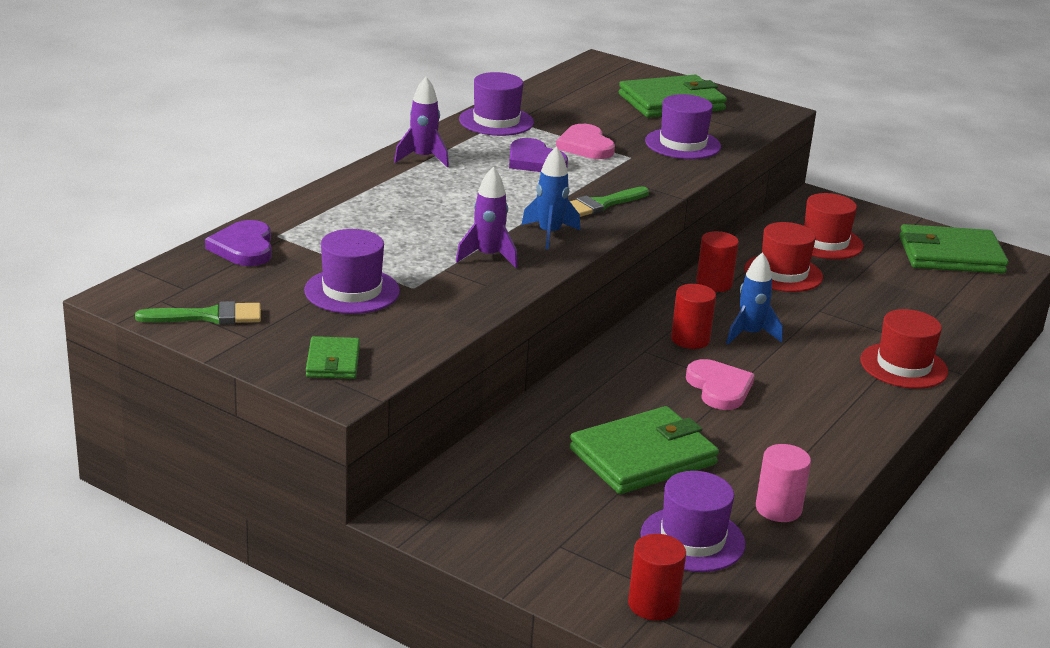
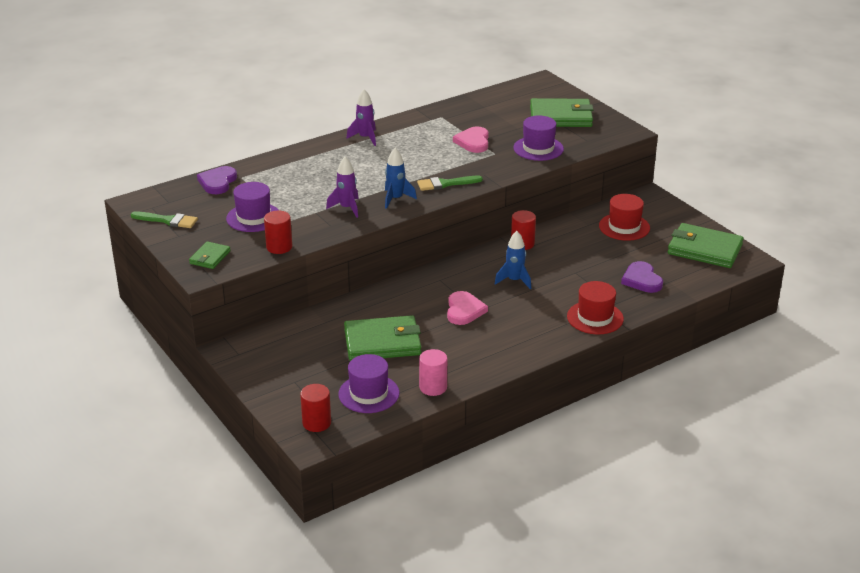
camera: 25 degrees right, 5 degrees up
purple hat [459,72,534,136] -> none
purple heart [509,138,568,172] -> purple heart moved to [621,261,663,293]
red cylinder [671,284,716,349] -> red cylinder moved to [264,211,292,254]
red hat [744,222,823,292] -> none

